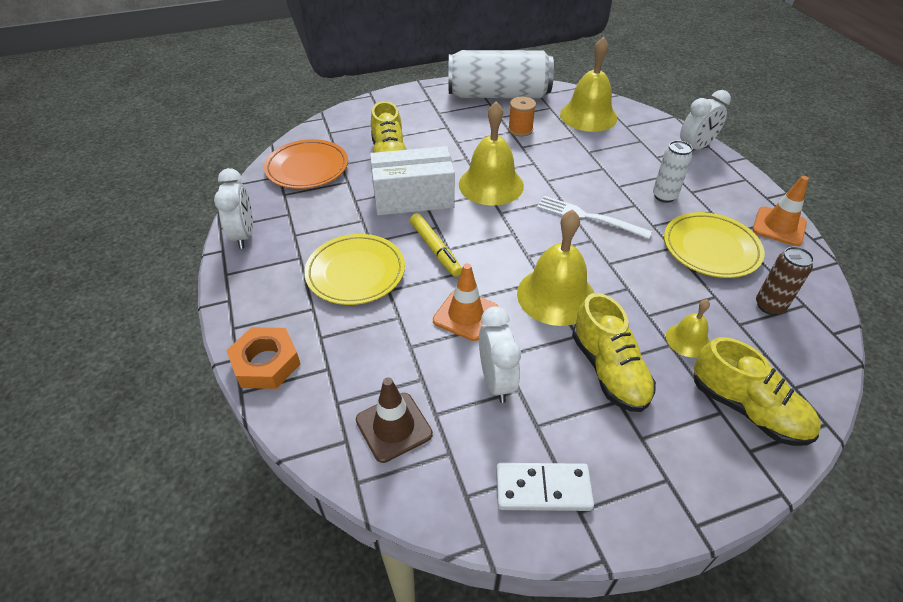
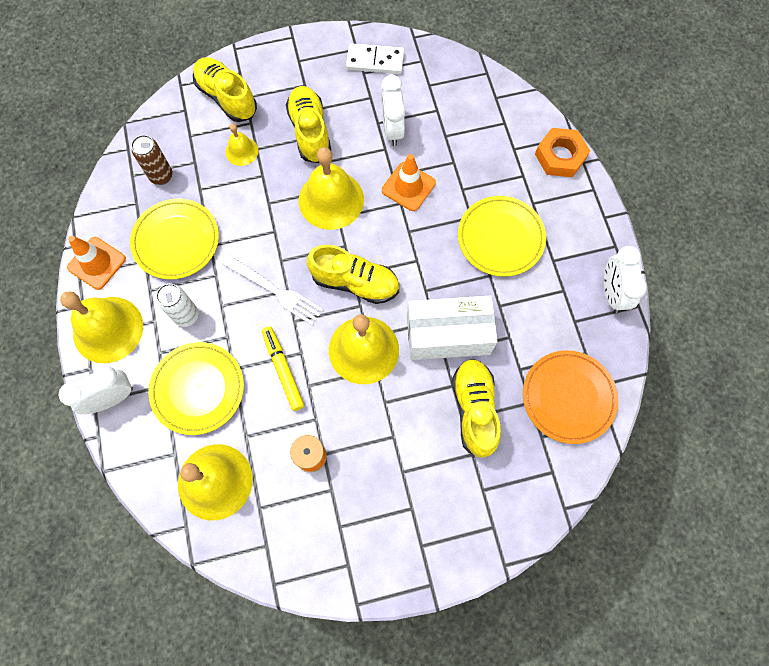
camera: 175 degrees left, 25 degrees up
brown traffic cone [356,377,433,463] -> none
yellow marker [410,213,462,277] -> yellow marker moved to [262,326,305,411]
white can [449,50,554,98] -> none
none -> yellow bell [60,291,143,363]
none -> yellow plate [149,342,244,435]
none -> yellow shoe [307,245,399,304]

